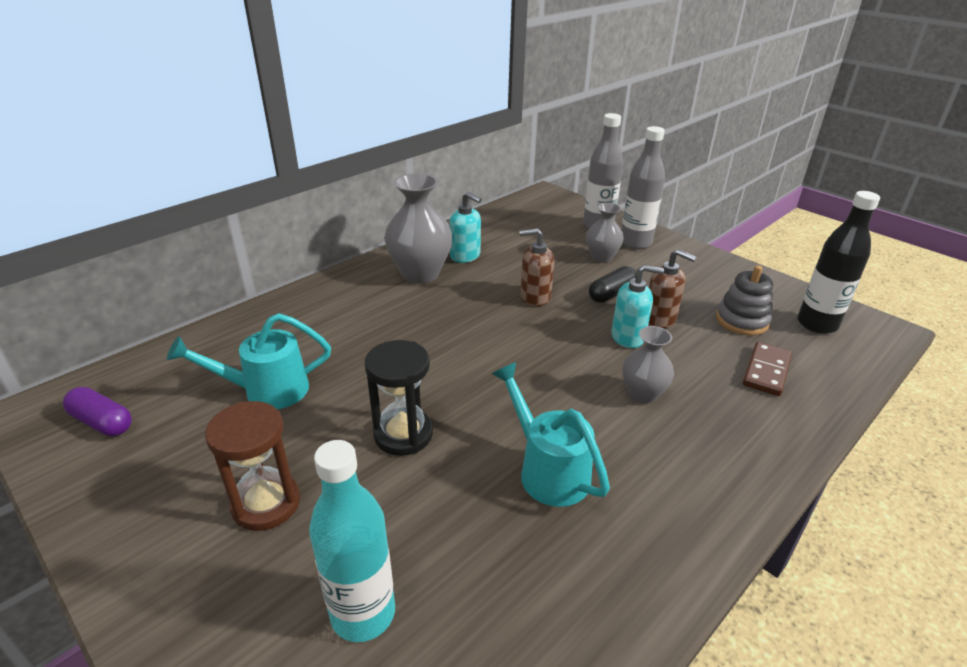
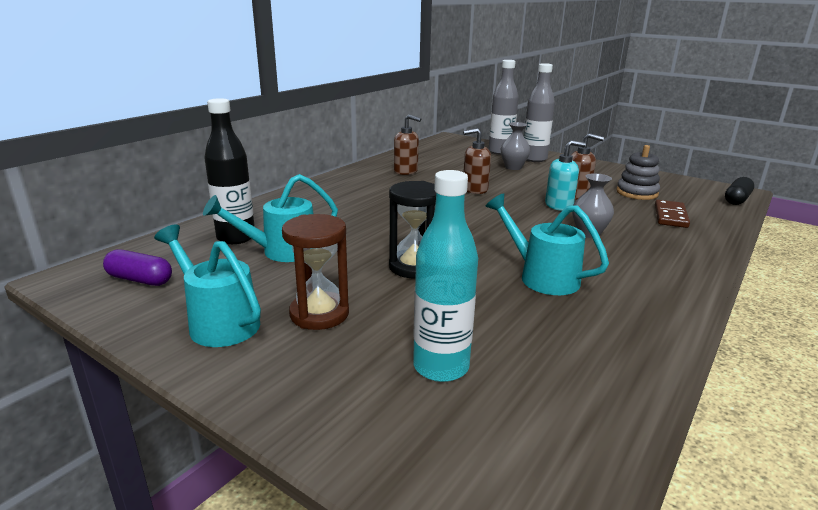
camera: 10 degrees left, 10 degrees down
grey vase [384,173,453,284] -> none
turquoise soap dispenser [449,192,482,263] -> brown soap dispenser [394,115,421,175]
black capsule [589,266,636,303] -> black capsule moved to [725,177,754,205]
black bottle [797,191,880,334] -> black bottle moved to [204,98,255,244]
none -> turquoise watering can [154,225,261,347]

